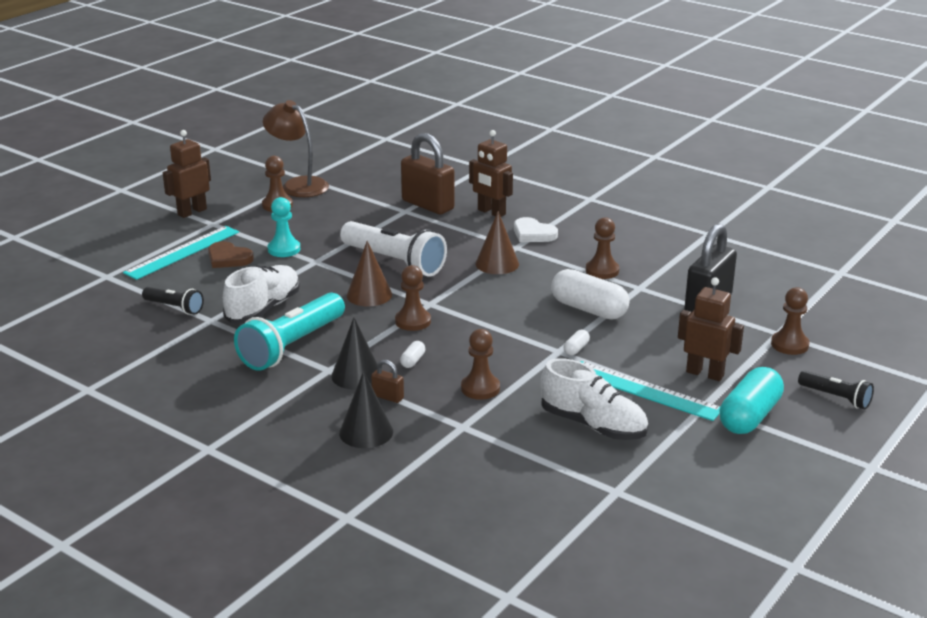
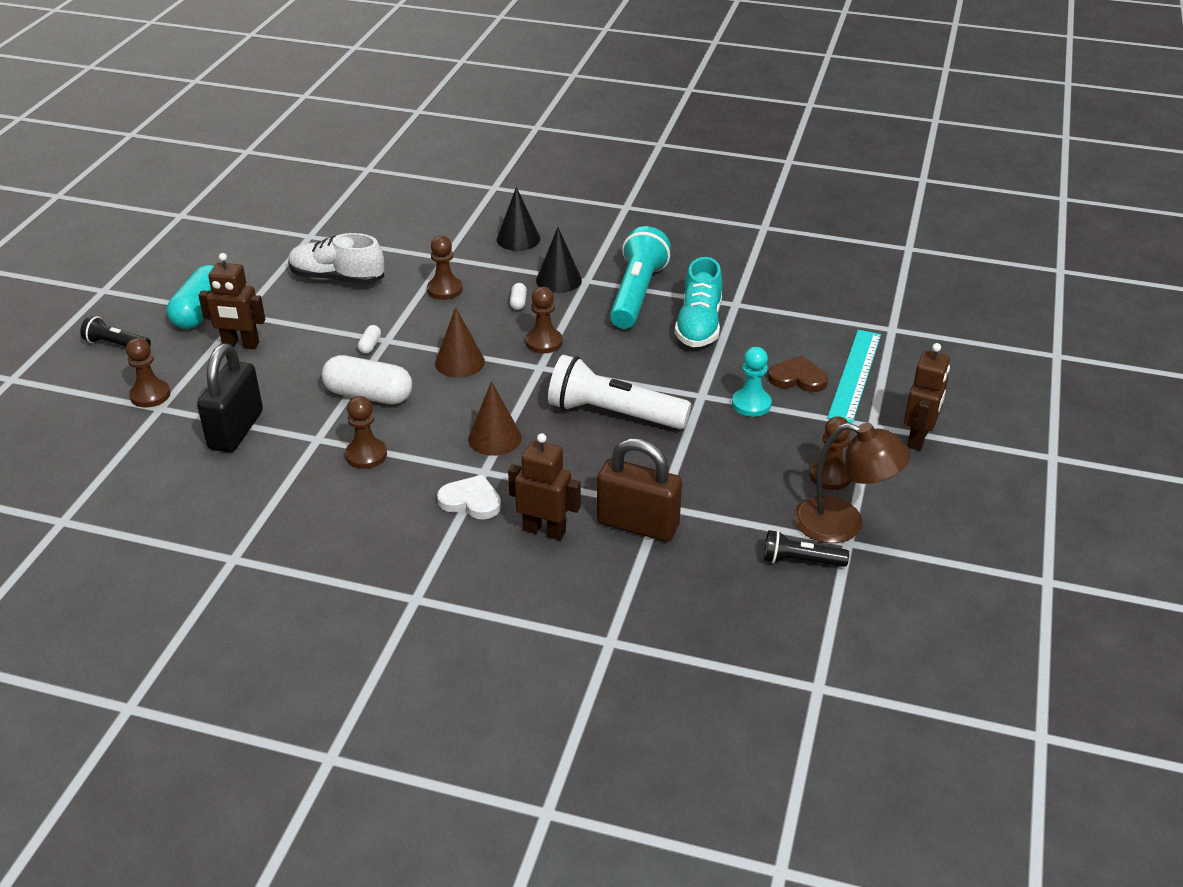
camera: 160 degrees right, 10 degrees up
black flashlight [142,287,204,315] -> black flashlight moved to [764,530,849,567]
white shoe [223,265,300,323] -> turquoise shoe [675,257,722,347]
brown cone [347,241,392,307] -> brown cone moved to [435,307,485,378]
brown padlock [371,360,404,403] -> none
turquoise ruler [581,361,720,421] -> none

